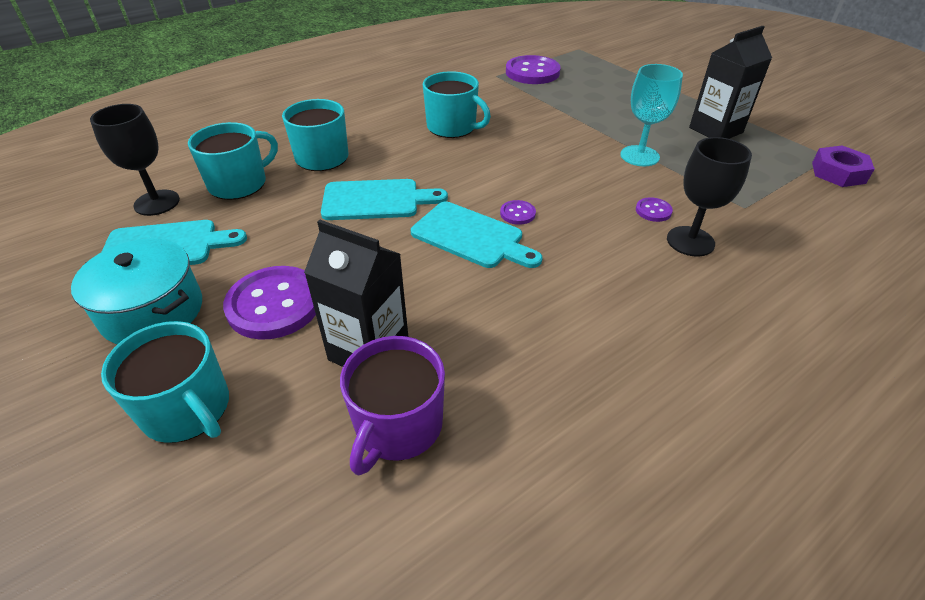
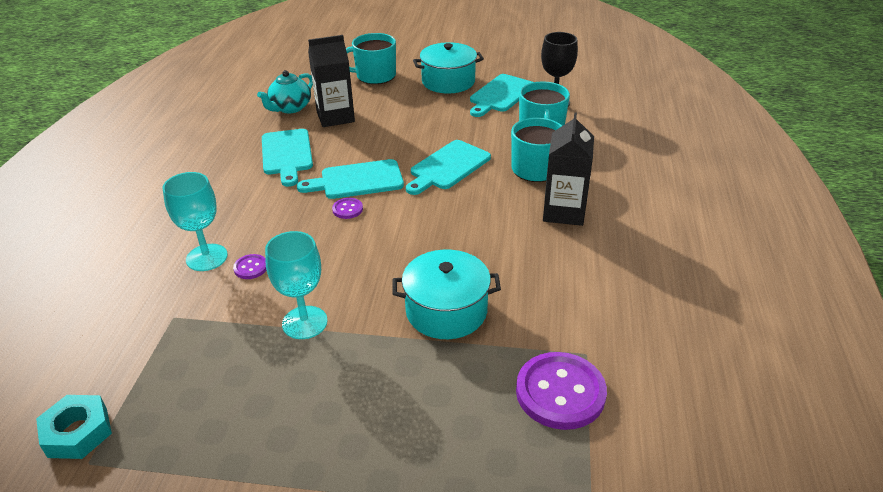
camera: 135 degrees right, 5 degrees down
purple button [223,266,316,340] -> none
purple mug [340,336,445,476] -> turquoise teapot [257,70,313,113]
turquoise mug [423,71,491,138] -> none
black goblet [667,137,752,257] -> turquoise goblet [163,172,228,271]
black carton [689,26,772,139] -> black carton moved to [543,112,594,226]
purple nut [812,146,875,187] -> turquoise nut [36,395,112,459]
none -> turquoise cutting board [262,129,313,187]
none -> turquoise pot [393,250,501,339]

